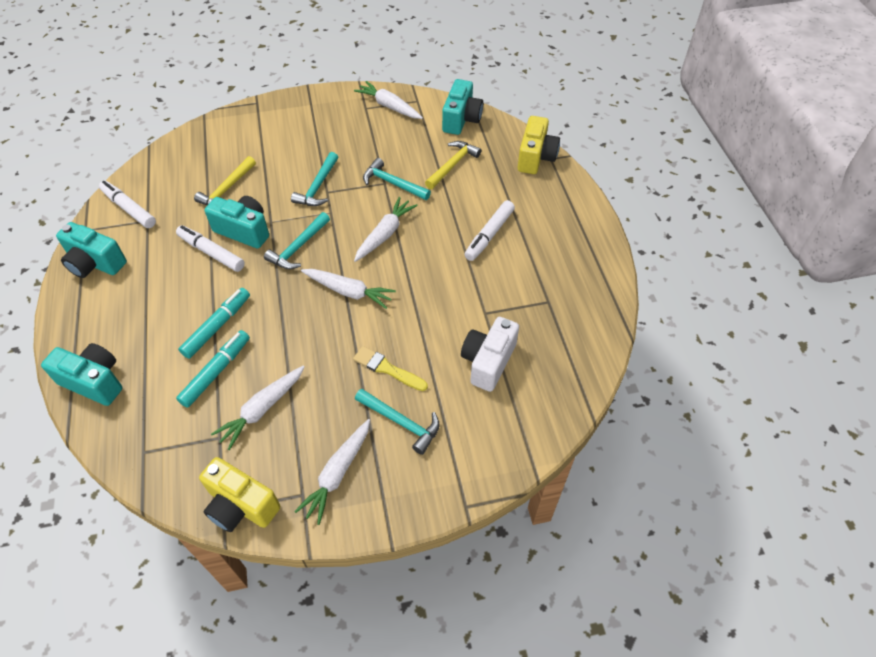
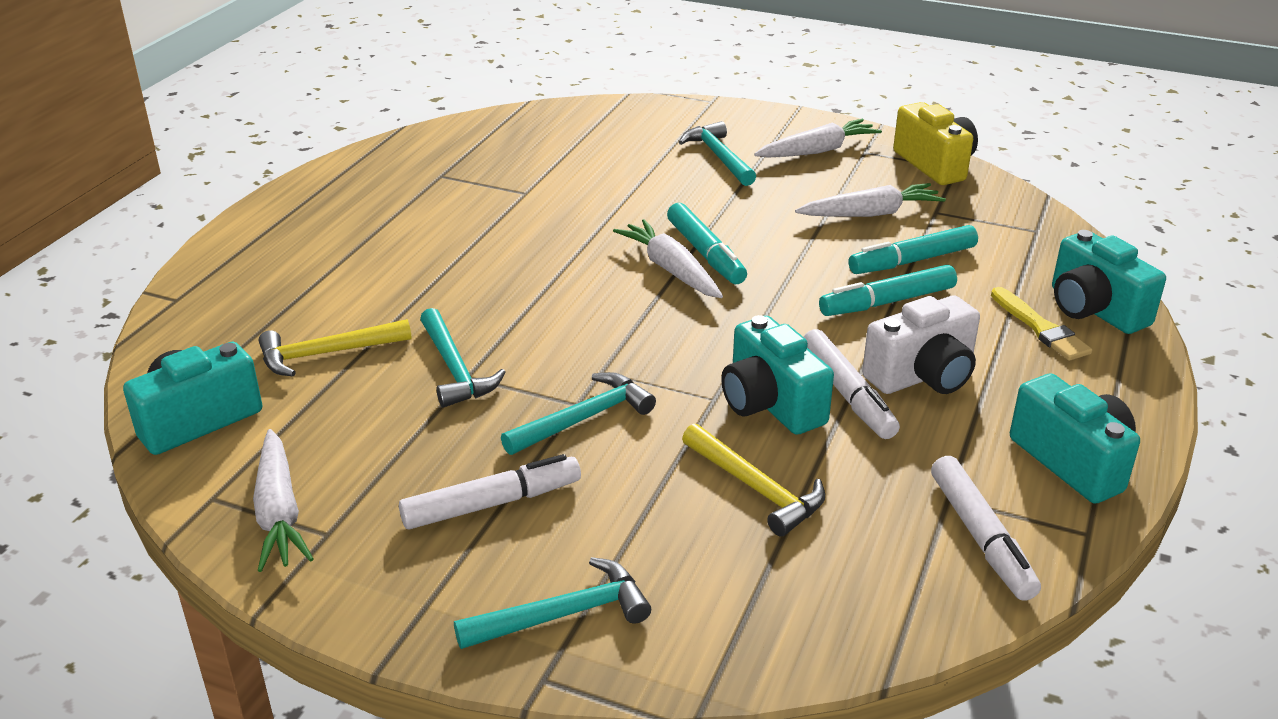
camera: 145 degrees left, 20 degrees down
yellow hammer [194,156,256,205] -> yellow hammer turned 75 degrees clockwise [682,424,825,536]
turquoise hammer [264,212,330,269] -> turquoise hammer moved to [454,557,651,649]
yellow brush [353,346,428,391] -> yellow brush moved to [991,287,1092,361]
white carrot [354,197,418,262] -> none
white camera [461,317,519,392] -> white camera moved to [862,295,980,394]
white marker [464,200,515,261] -> white marker moved to [399,454,581,529]
yellow camera [517,116,560,174] -> none
none -> turquoise marker [667,203,747,284]

